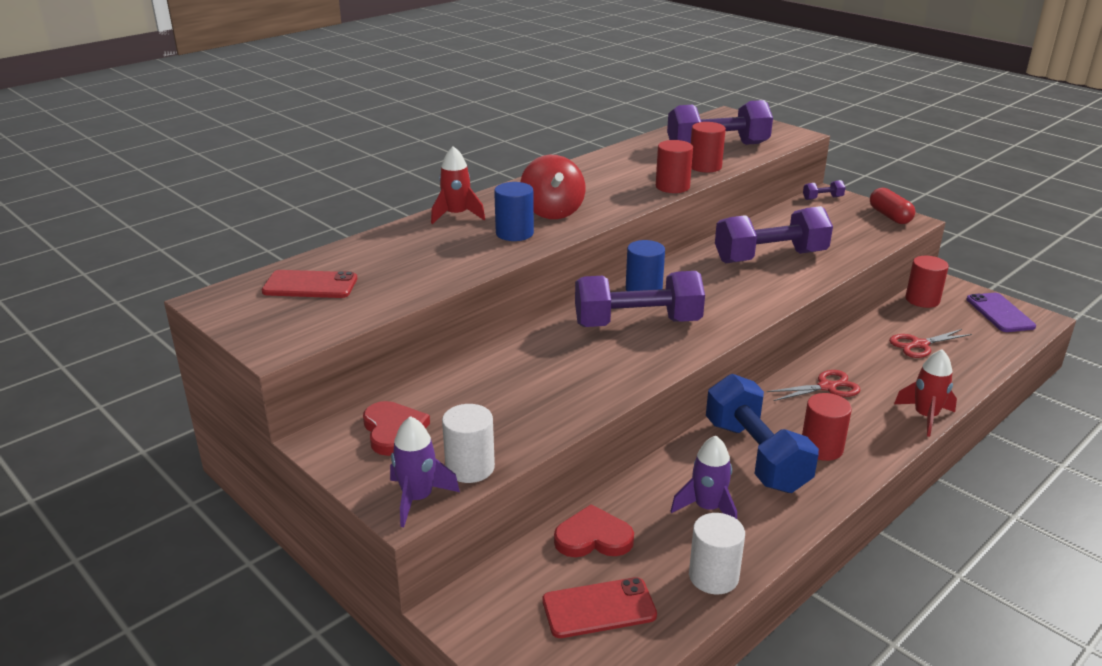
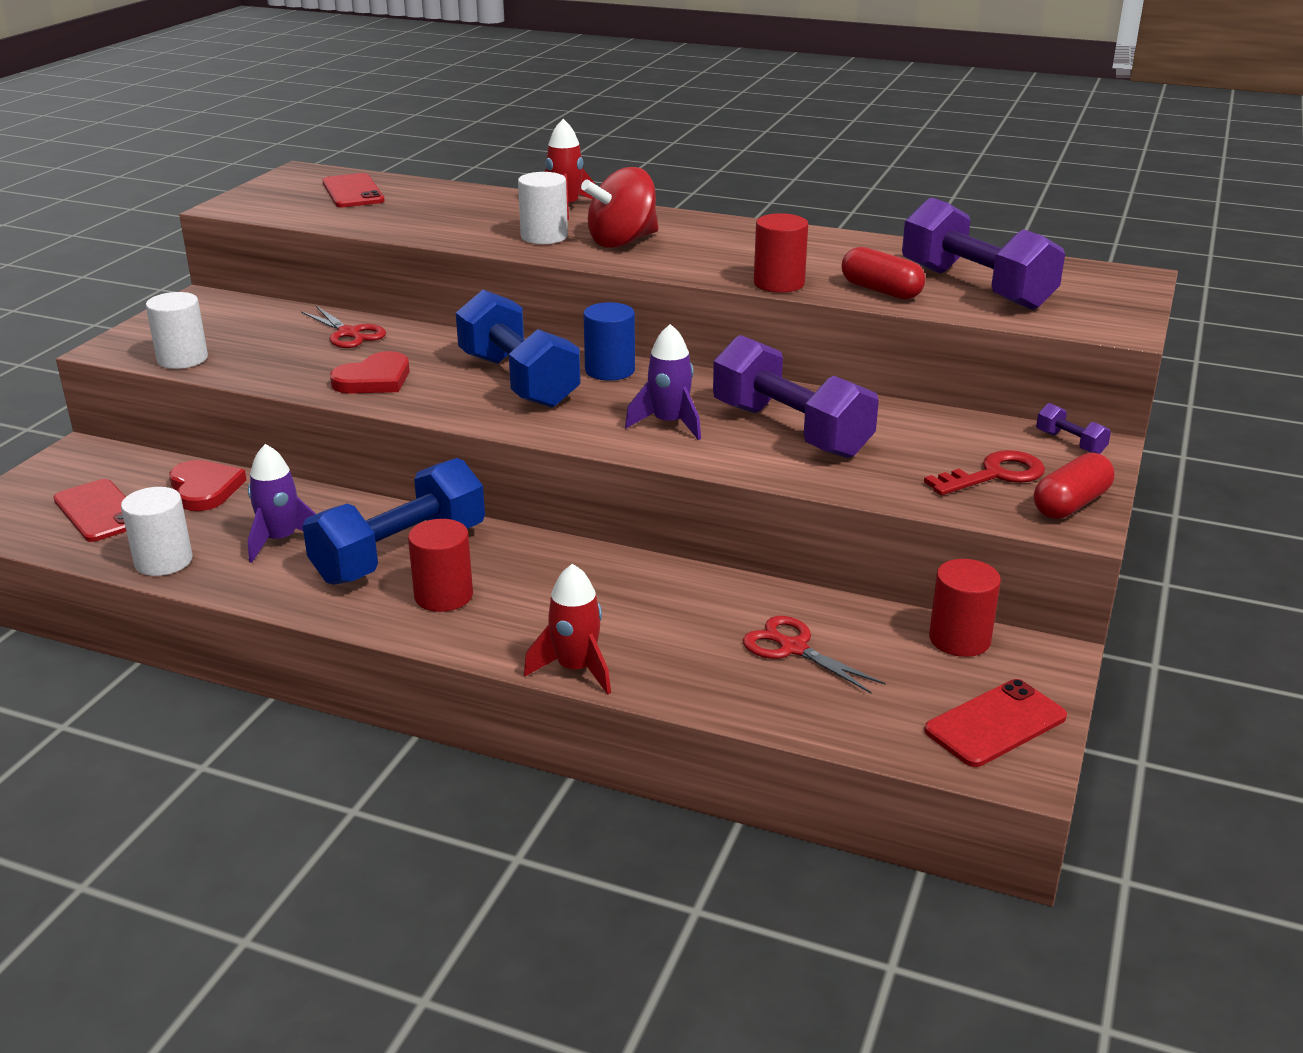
camera: 65 degrees right, 0 degrees up
red heart [363,401,430,456] -> red heart moved to [330,351,410,394]
purple rocket [390,416,460,527] -> purple rocket moved to [625,324,701,440]
blue cylinder [494,182,534,241] -> white cylinder [518,172,568,244]
purple dumbbell [575,271,705,327] -> blue dumbbell [456,289,581,408]
red cylinder [691,122,726,172] -> red capsule [841,247,925,300]
red scissors [767,370,860,401] -> red scissors moved to [301,306,386,348]
purple phone [966,293,1036,332] -> red phone [924,679,1067,767]
none -> red key [924,450,1045,495]

